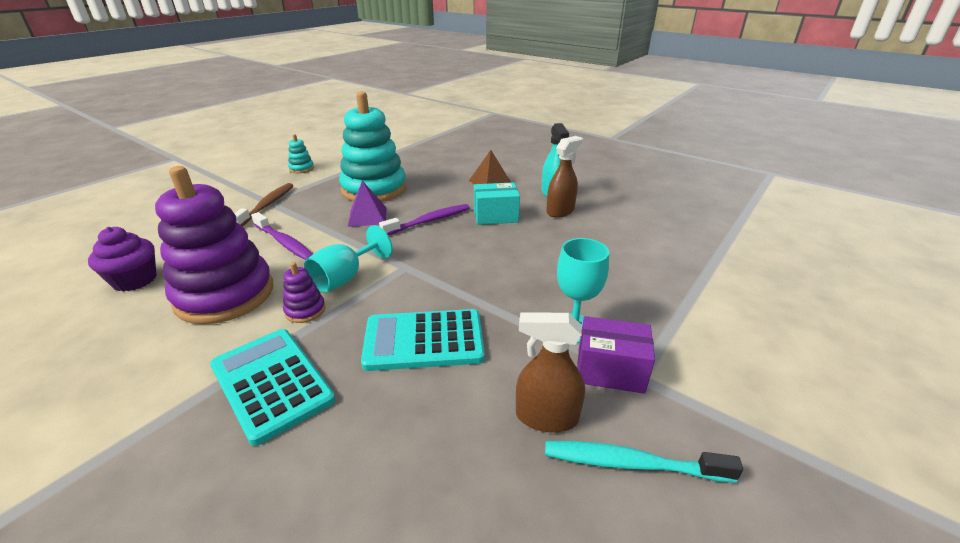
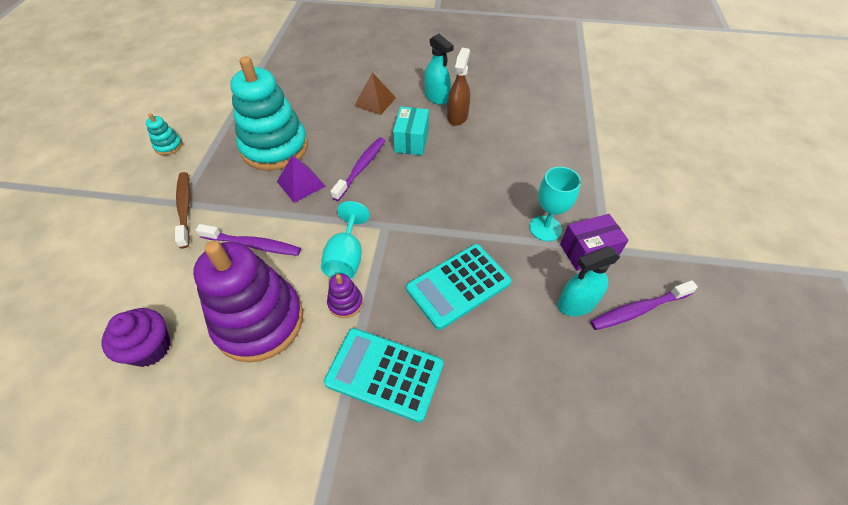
camera: 30 degrees left, 20 degrees up
turquoise box [474,182,520,225] -> turquoise box turned 45 degrees counterclockwise [393,107,429,155]
brown spray bottle [516,313,585,433] -> turquoise spray bottle [558,246,620,316]
turquoise toothbrush [545,441,743,482] -> purple toothbrush [590,280,698,330]

